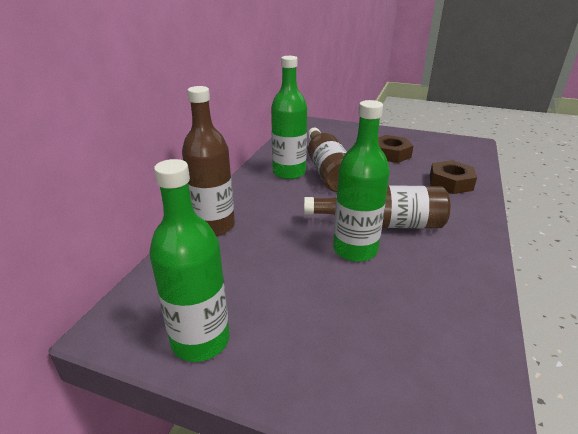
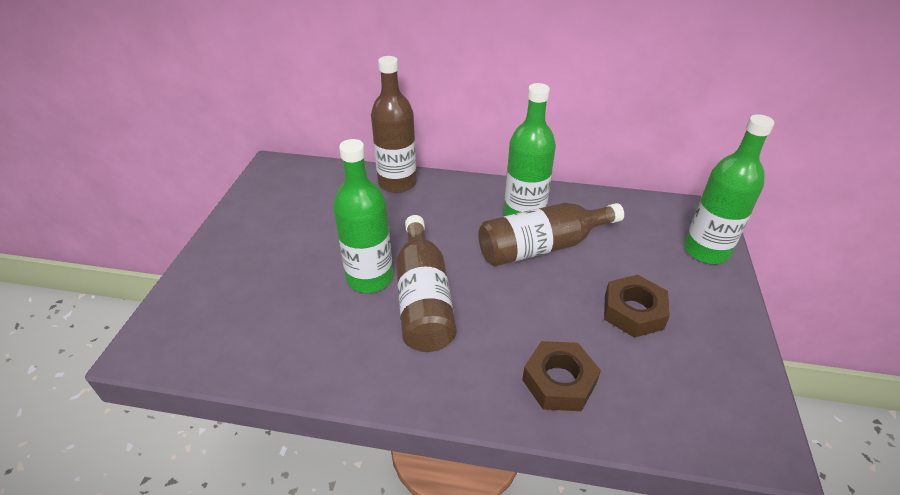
camera: 80 degrees right, 10 degrees up
green bottle [150,159,230,362] -> green bottle moved to [684,114,774,264]

